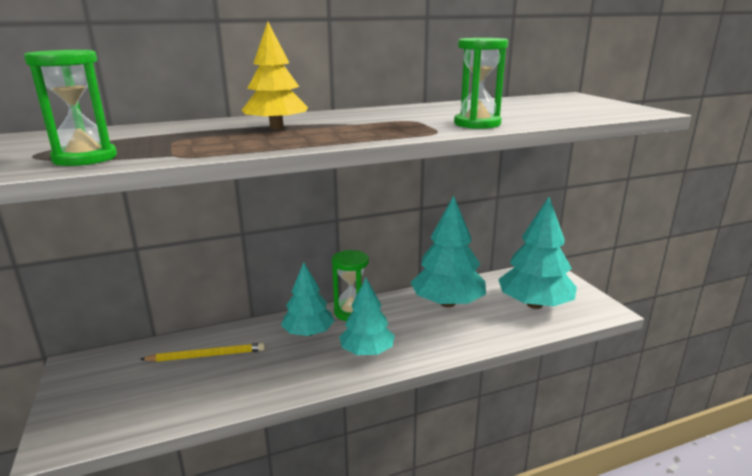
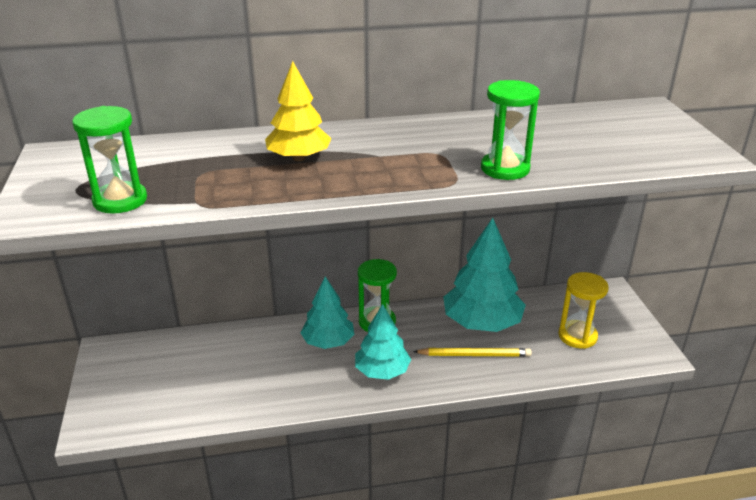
camera: 10 degrees right, 10 degrees up
yellow pencil [140,343,265,362] -> yellow pencil moved to [413,348,532,357]
turquoise tree [498,197,577,309] -> yellow hourglass [558,272,609,349]

